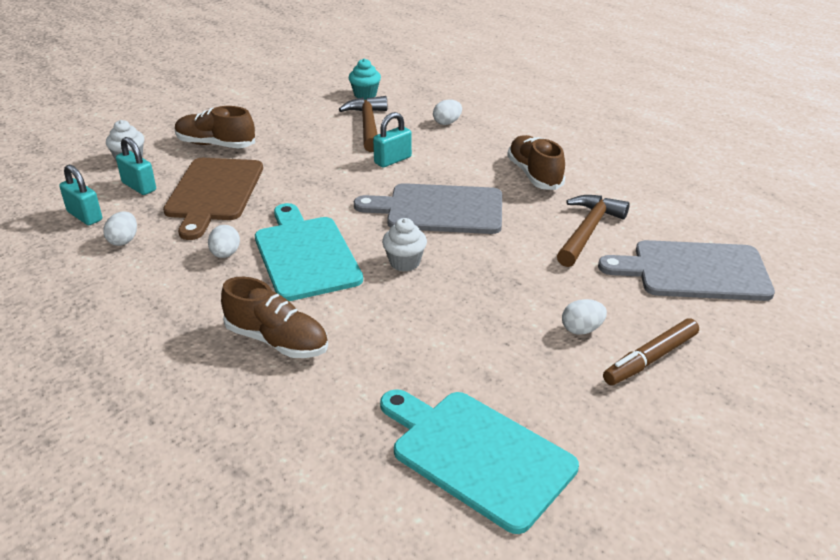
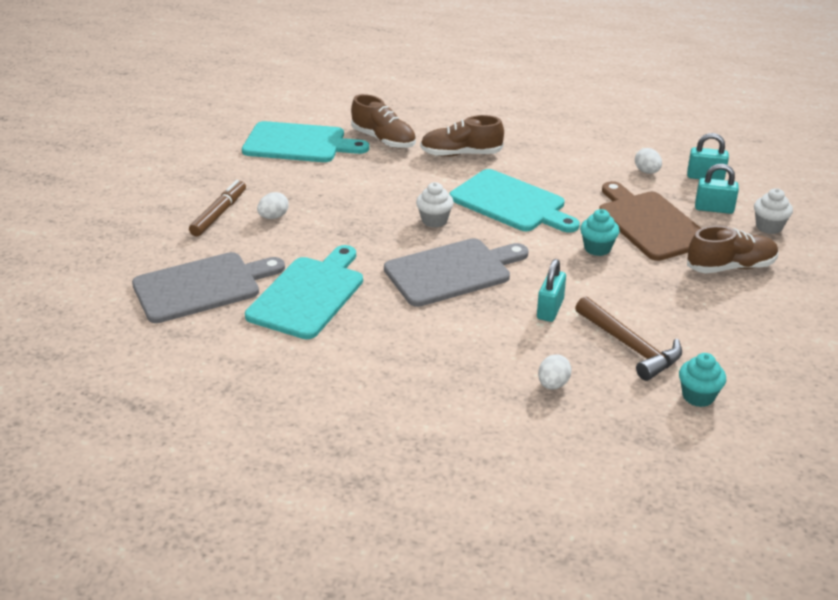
camera: 150 degrees right, 0 degrees up
white egg [208,225,240,258] -> none
brown shoe [507,135,565,190] -> brown shoe moved to [351,94,416,148]
brown hammer [557,195,630,267] -> turquoise cutting board [245,245,363,339]
none -> turquoise cupcake [580,209,620,256]

